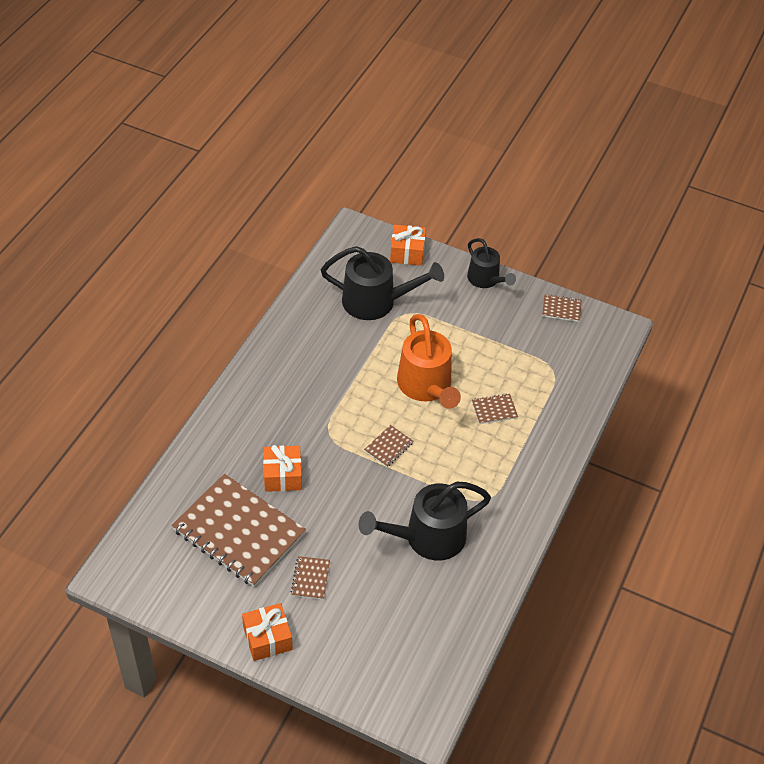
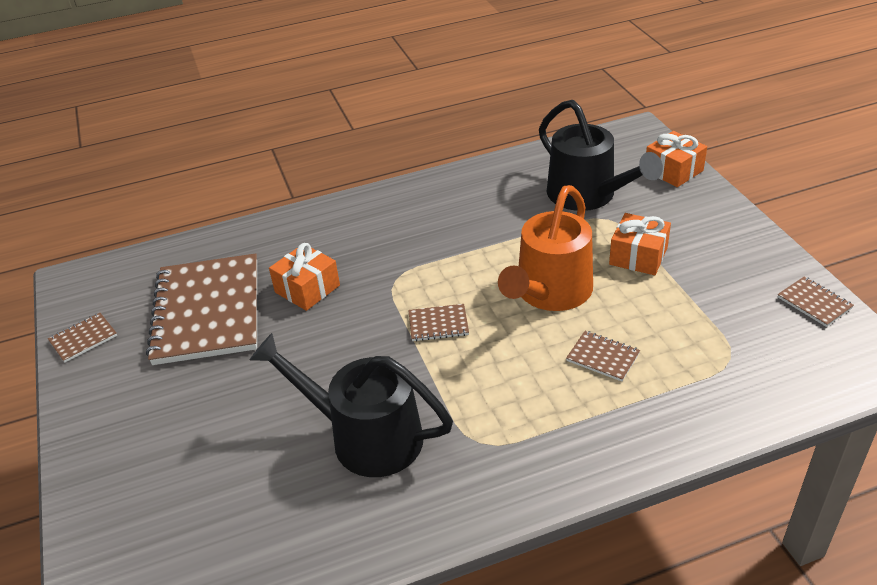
camera: 50 degrees right, 10 degrees down
orange gift [242,603,292,661] -> orange gift moved to [609,213,671,275]
brown notebook [291,556,330,600] -> brown notebook moved to [48,313,117,363]
black watering can [467,238,516,288] -> none

